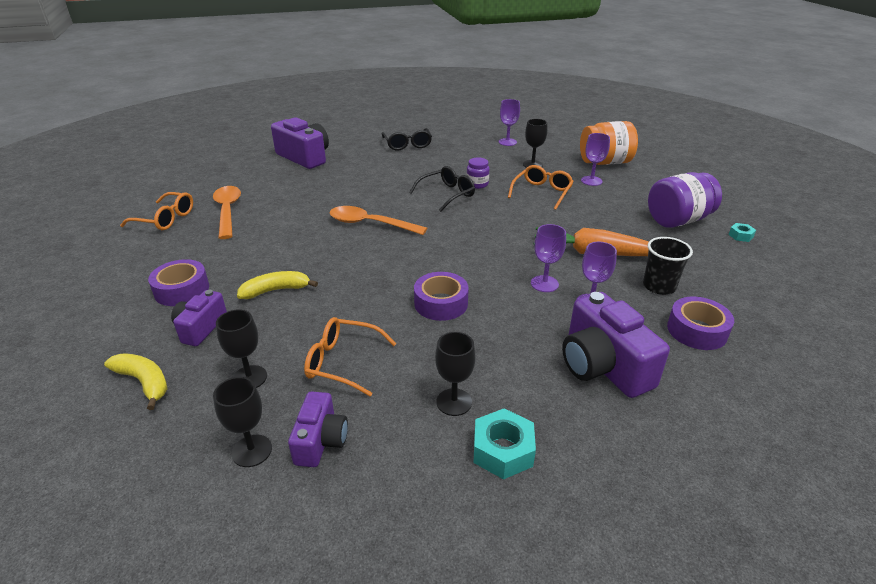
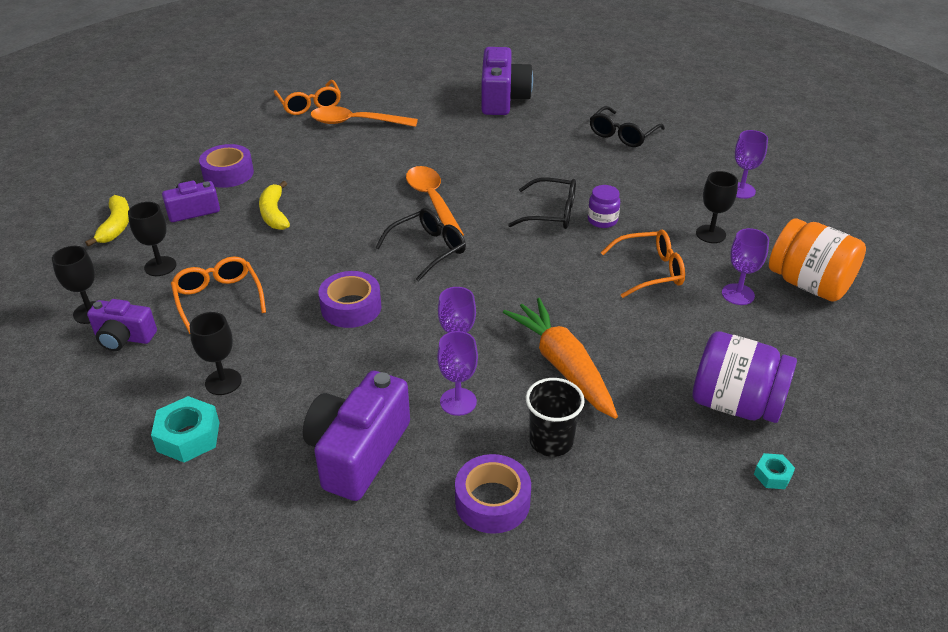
camera: 50 degrees right, 5 degrees up
orange spoon [213,186,241,239] -> orange spoon turned 120 degrees counterclockwise [311,106,418,127]
yellow banana [237,271,318,299] -> yellow banana turned 135 degrees counterclockwise [259,181,290,230]
purple camera [288,391,348,467] -> purple camera turned 45 degrees clockwise [87,299,157,351]
none -> black glasses [375,208,466,281]

